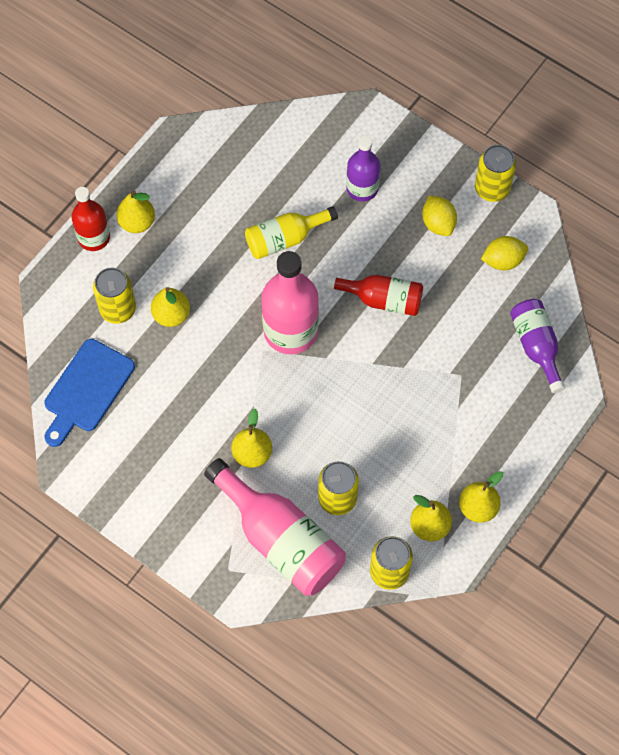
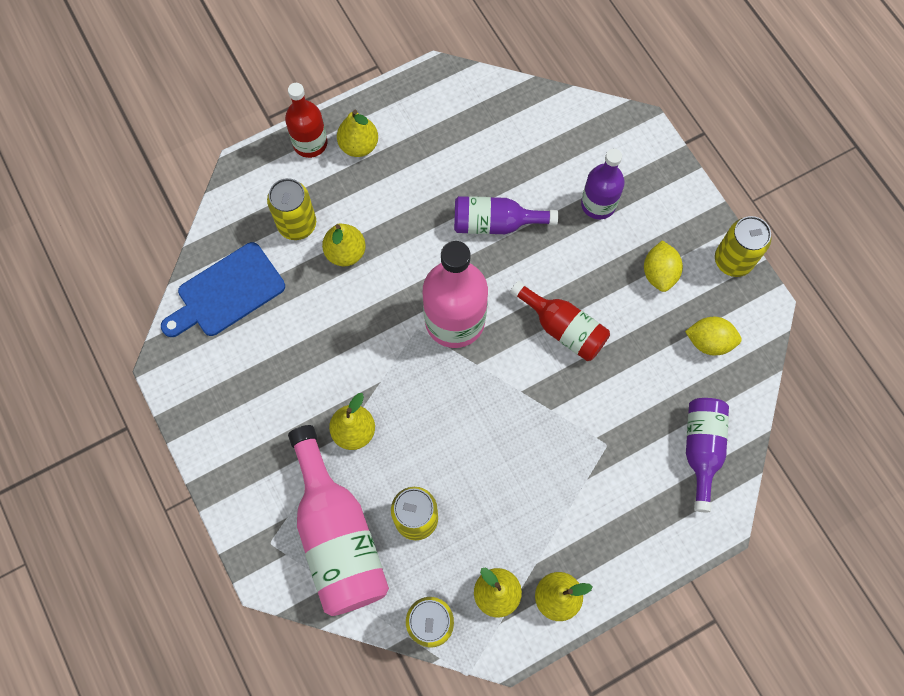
camera: 25 degrees right, 5 degrees up
yellow bottle [245,206,338,259] -> purple bottle [454,196,558,234]

